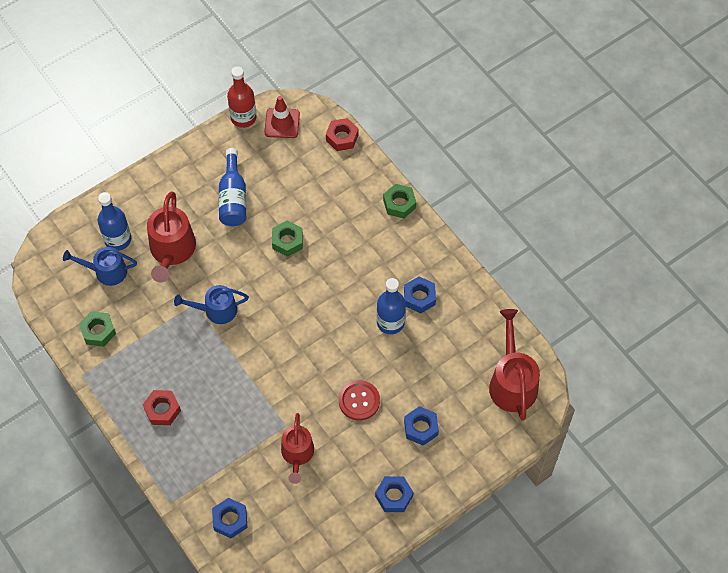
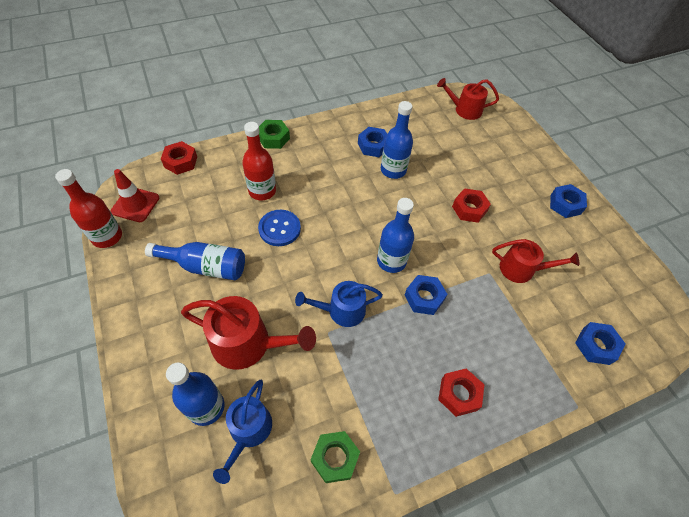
camera: 80 degrees left, 5 degrees down
blue watering can [174,285,249,324] -> blue watering can turned 75 degrees clockwise [295,281,383,327]
green nut [272,220,303,257] -> blue button [258,210,301,246]
red button [339,380,380,421] -> red nut [452,188,491,223]
blue nut [404,406,439,446] -> blue nut moved to [405,275,447,315]
red watering can [489,309,540,421] -> red watering can [437,78,499,120], size x0.67
none -> red bottle [242,122,276,201]
none -> blue bottle [377,198,414,273]

